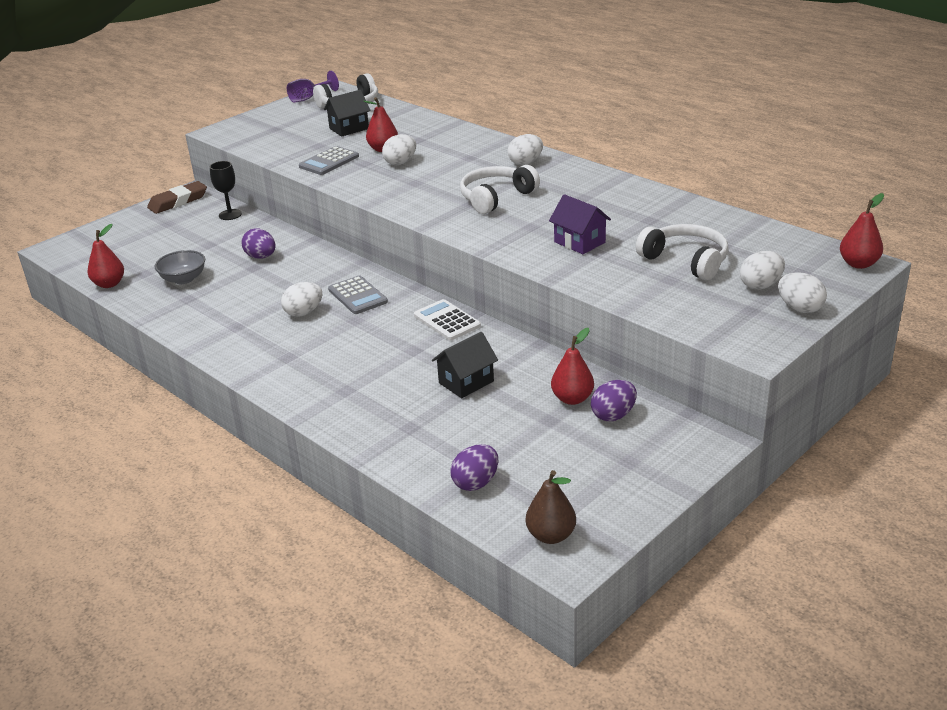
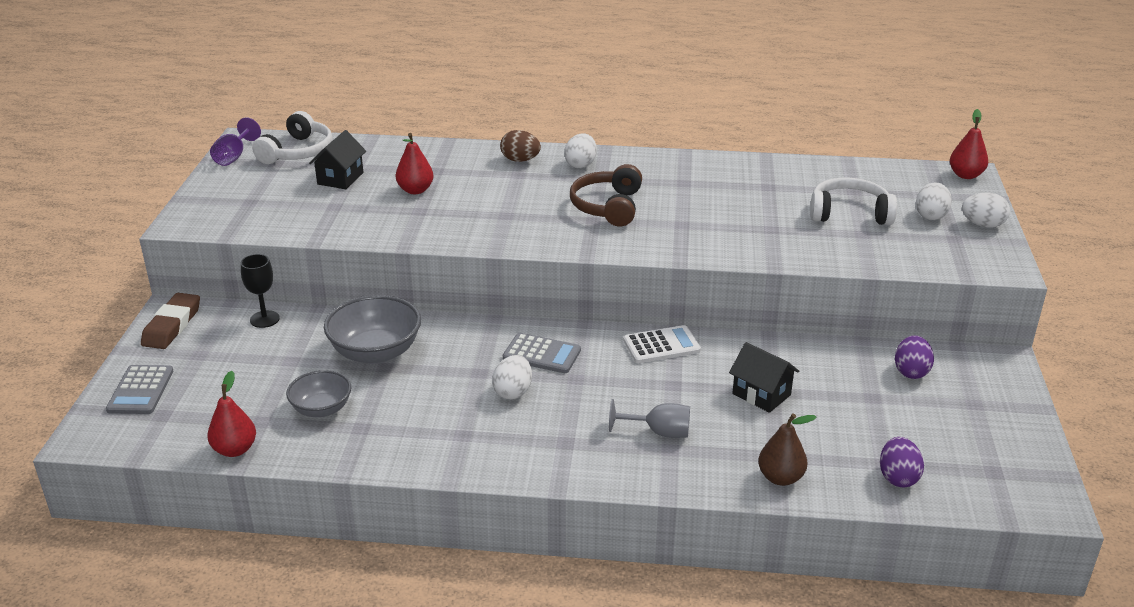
camera: 40 degrees left, 0 degrees up
purple egg [241,228,275,259] -> grey bowl [324,295,421,364]
grey calculator [299,146,359,175] -> grey calculator moved to [106,365,173,414]
white egg [382,134,416,165] -> none
white calculator [414,299,481,341] -> white calculator turned 150 degrees clockwise [623,325,701,363]
black house [432,332,498,398] -> black house turned 60 degrees counterclockwise [729,342,799,413]
white headphones [460,165,540,214] -> brown headphones [570,164,642,227]
brown pear [526,470,576,544] -> brown pear moved to [758,413,816,486]
purple house [549,194,611,254] -> none
red pear [551,328,594,405] -> none
none -> brown egg [500,130,541,162]
none -> grey goblet [609,399,690,438]

